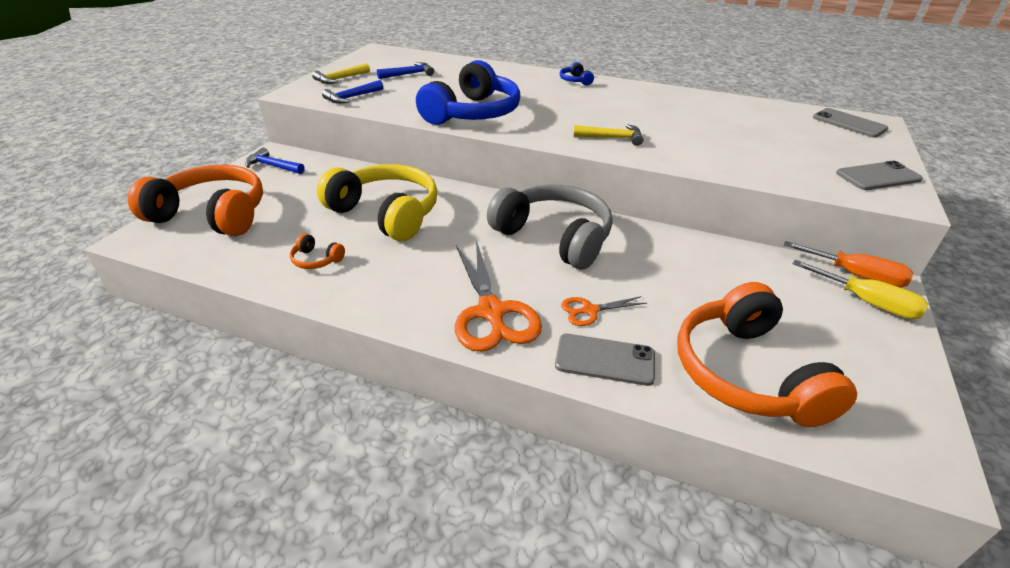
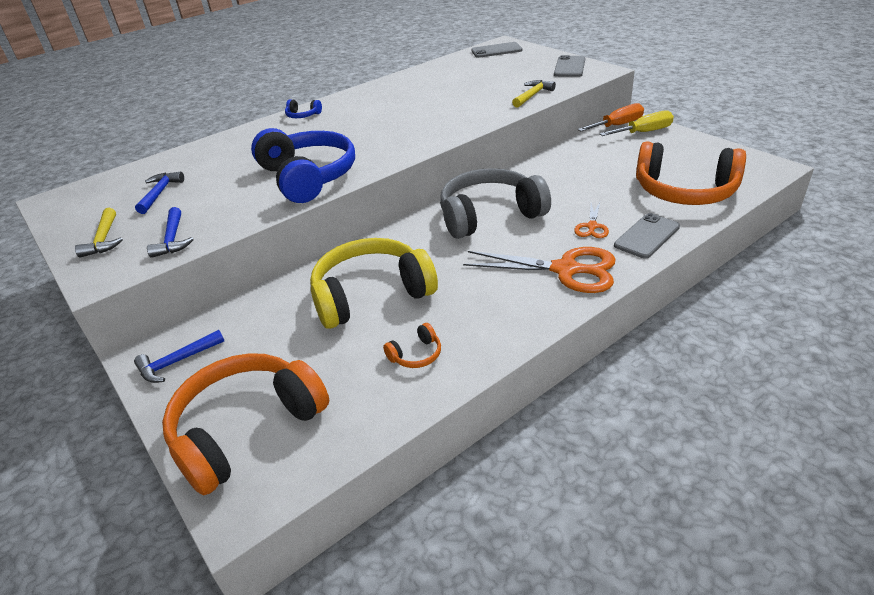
camera: 55 degrees left, 0 degrees up
yellow hammer [573,124,643,146] -> yellow hammer moved to [512,80,556,108]

